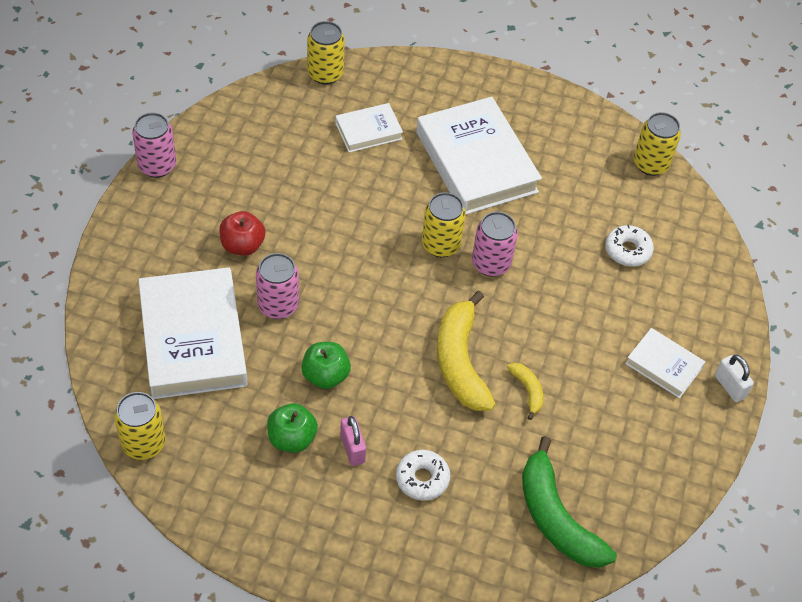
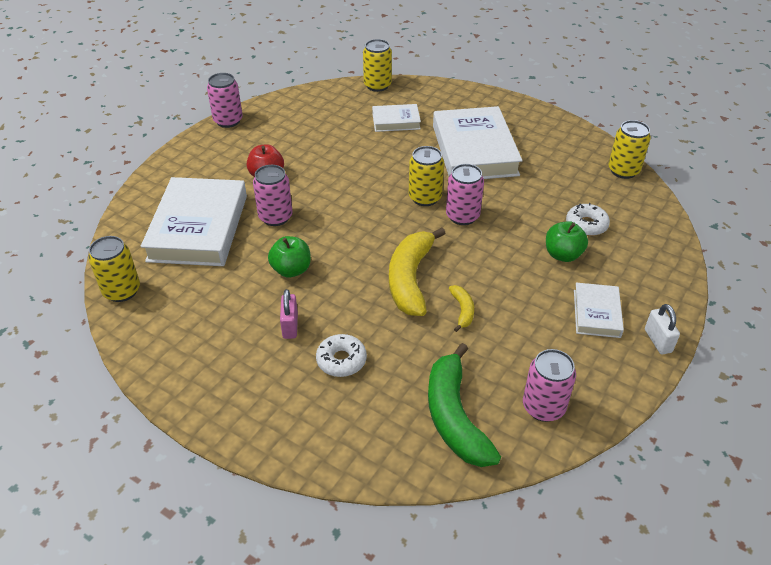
camera: 20 degrees right, 10 degrees down
green apple [267,403,318,453] -> green apple moved to [546,221,588,262]
white book [625,328,705,398] -> white book turned 45 degrees clockwise [574,283,624,338]
none -> pink can [523,349,576,422]

